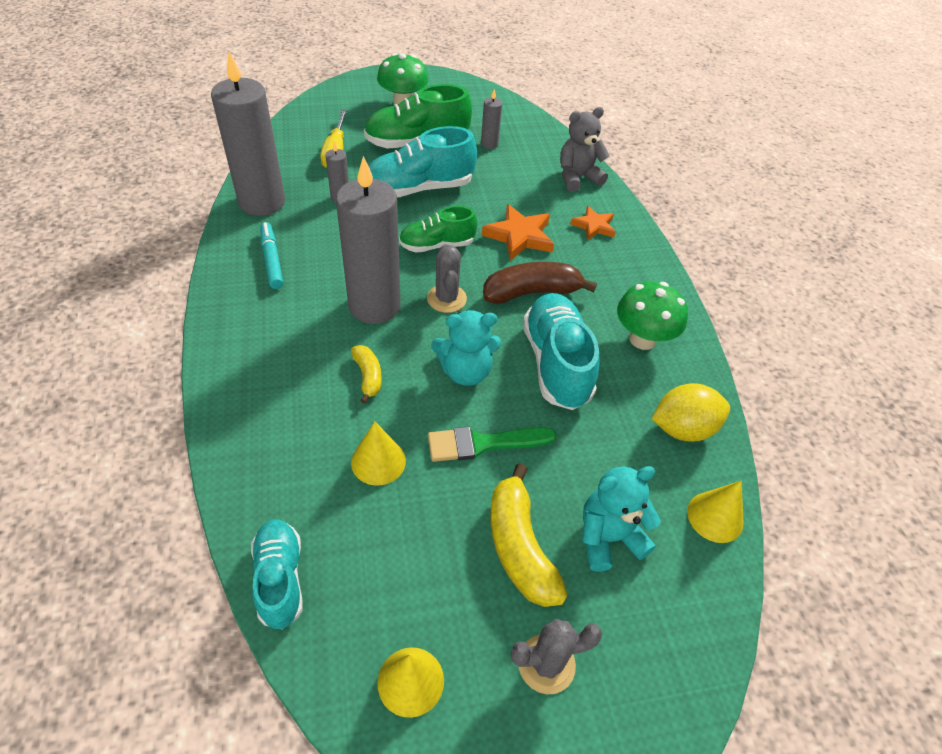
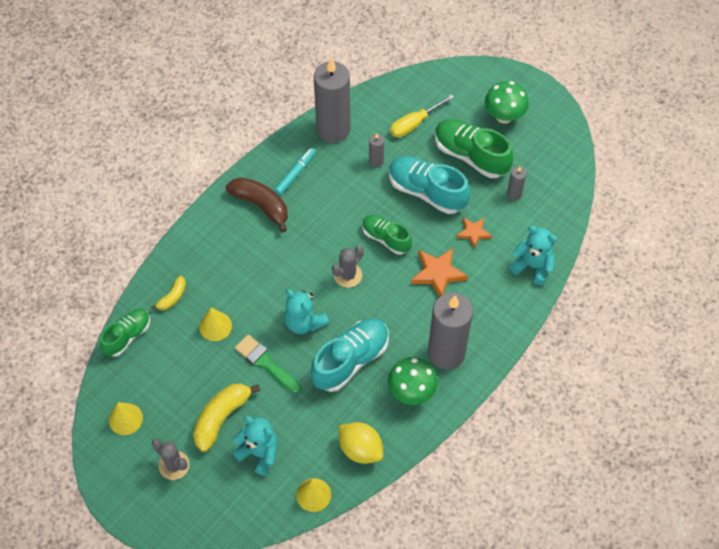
camera: 55 degrees right, 10 degrees up
turquoise shoe [251,519,303,629] -> green shoe [100,309,150,357]
grey candle [336,156,401,324] -> grey candle moved to [428,292,473,370]
yellow banana [351,345,382,404] -> yellow banana moved to [151,276,186,310]
brown banana [483,262,597,304] -> brown banana moved to [226,177,288,233]
grey teddy bear [560,107,610,192] -> turquoise teddy bear [510,226,557,285]
orange star [570,206,616,241] -> orange star moved to [456,218,492,249]

